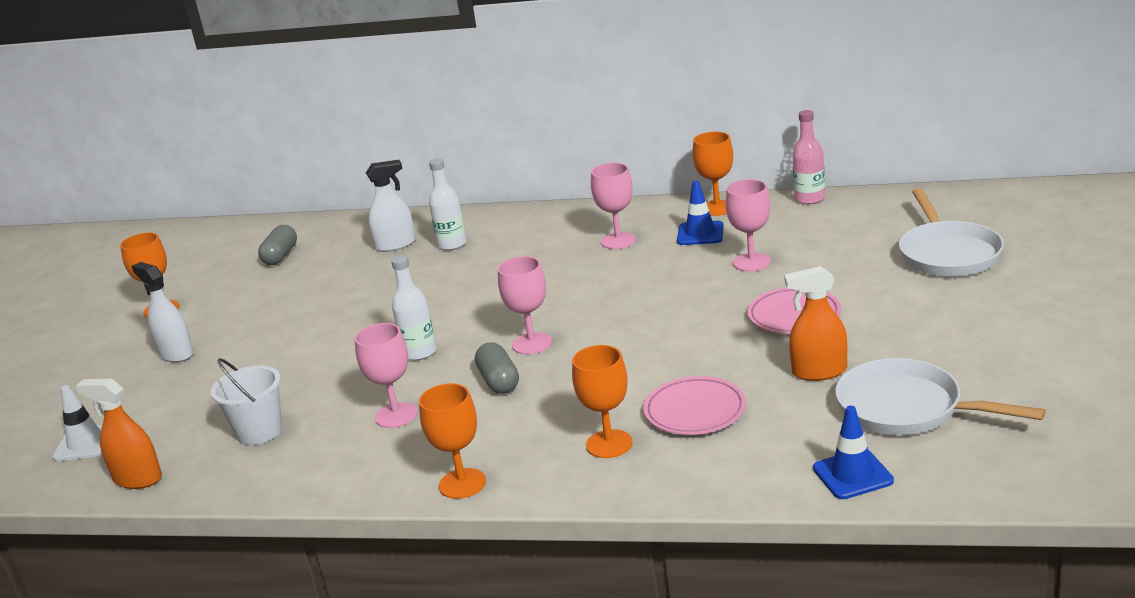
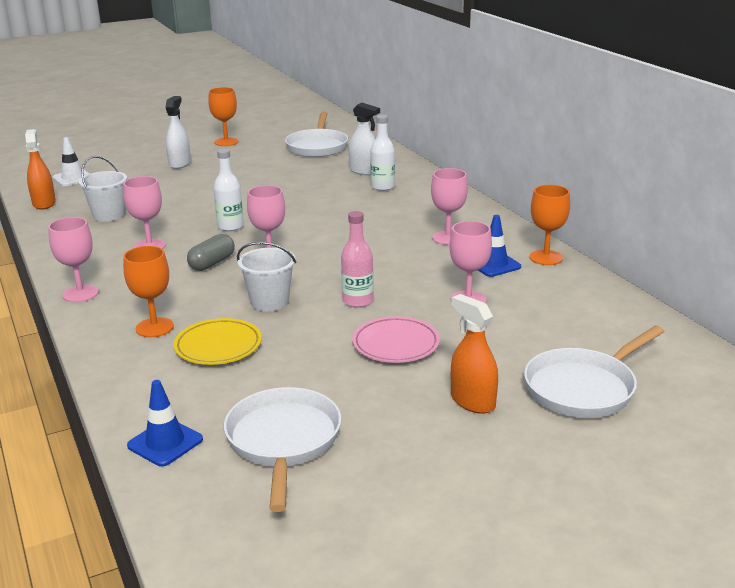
camera: 50 degrees right, 0 degrees up
grey capsule [258,225,297,265] -> white pan [285,112,348,157]
orange goblet [419,383,486,499] -> pink goblet [48,217,99,302]
pink plate [643,376,746,435] -> yellow plate [174,318,262,365]
orange spray bottle [784,266,847,381] -> orange spray bottle moved to [451,294,498,414]
pink bottle [792,110,825,204] -> pink bottle moved to [341,211,374,308]
none -> white bucket [237,242,296,312]

